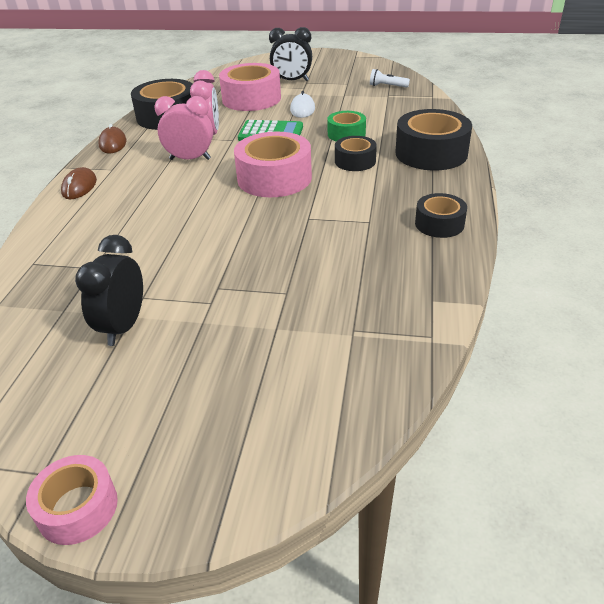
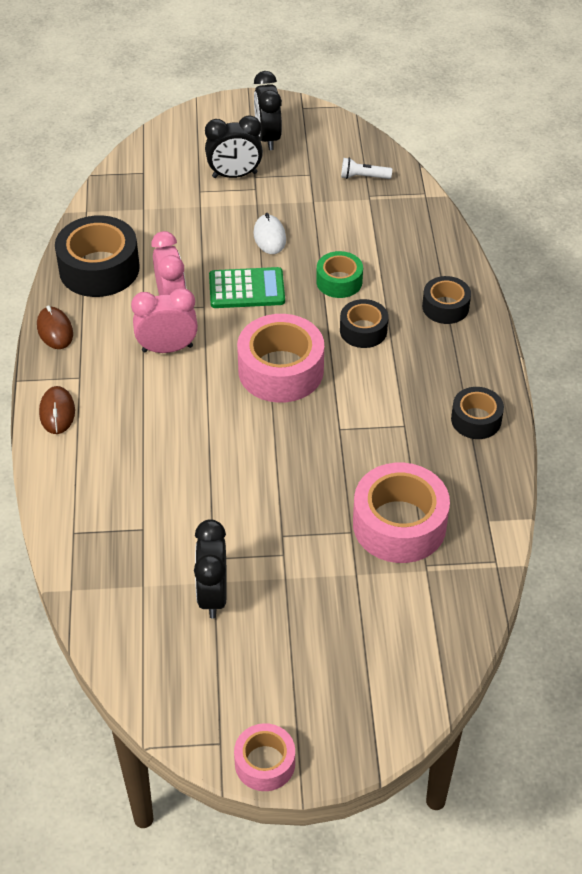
camera: 15 degrees left, 10 degrees up
pink tape [219,63,281,111] -> pink tape moved to [353,463,450,563]
black tape [395,109,472,170] -> black tape [422,276,471,324], size x0.57
none -> black clock [254,71,282,150]

